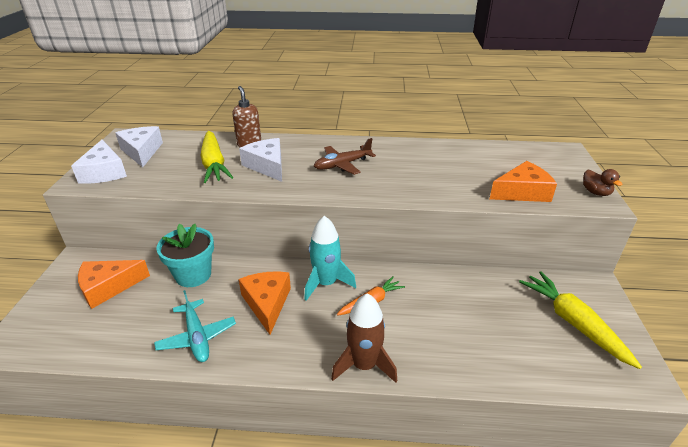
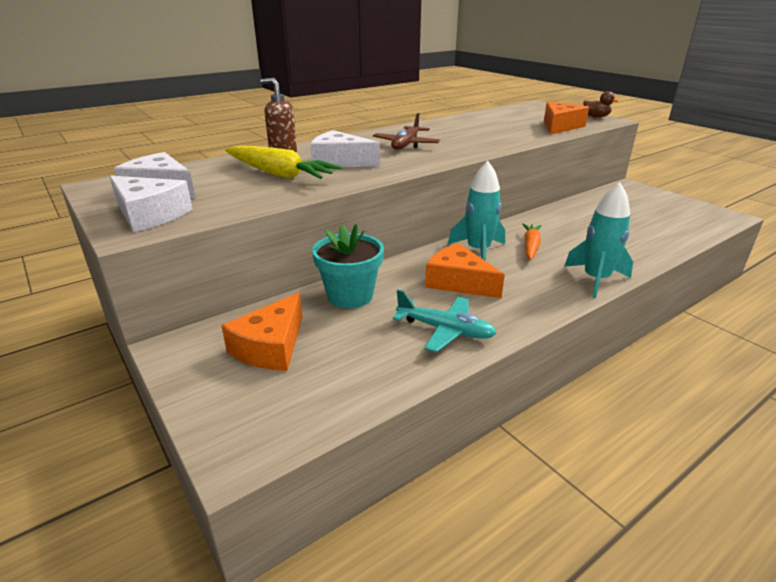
camera: 40 degrees left, 5 degrees down
brown rocket [331,293,397,383] -> turquoise rocket [564,182,633,298]
yellow carrot [519,271,642,369] -> none

